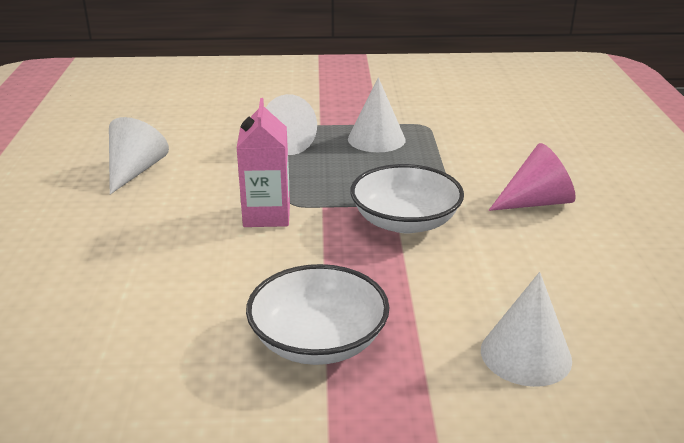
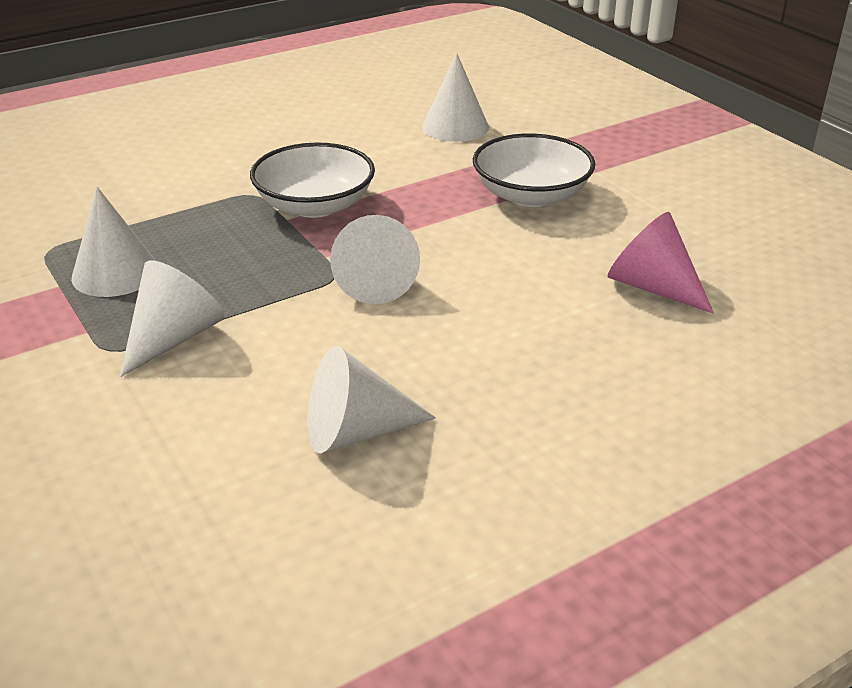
camera: 120 degrees left, 5 degrees up
pink carton [237,98,290,227] -> white cone [330,215,420,304]
pink cone [489,143,576,211] -> pink cone moved to [608,212,714,313]

